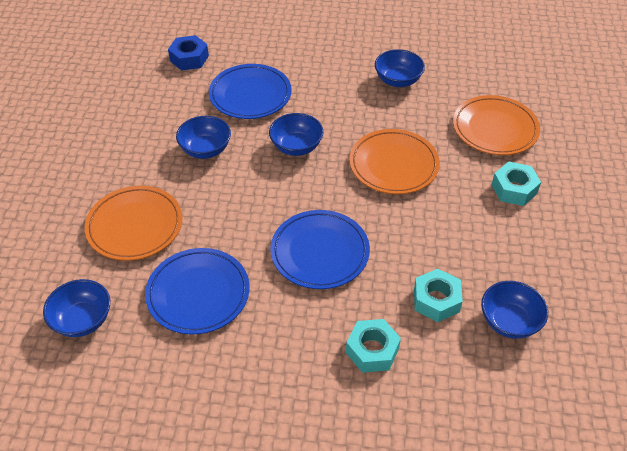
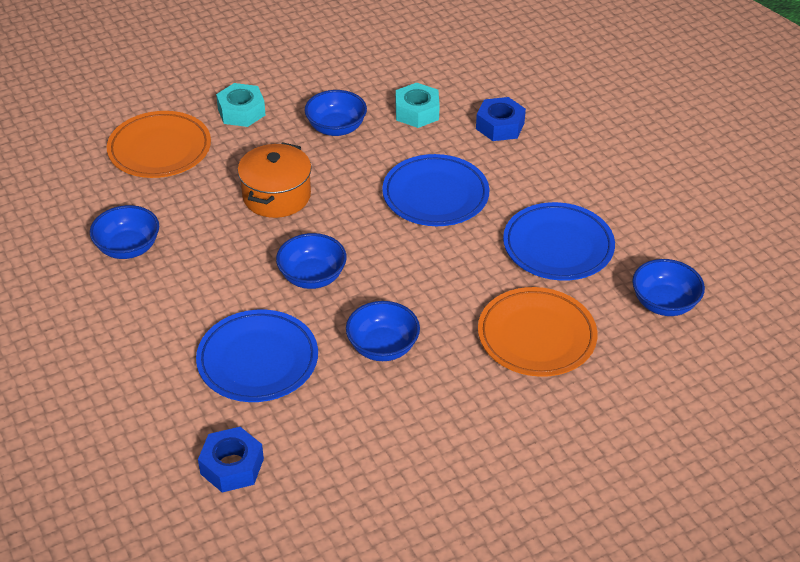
camera: 125 degrees left, 5 degrees down
turquoise nut [346,319,401,373] -> blue nut [476,97,526,141]
orange plate [349,129,440,194] -> orange pot [237,142,312,218]
blue bowl [481,281,548,339] -> blue bowl moved to [305,90,367,136]

